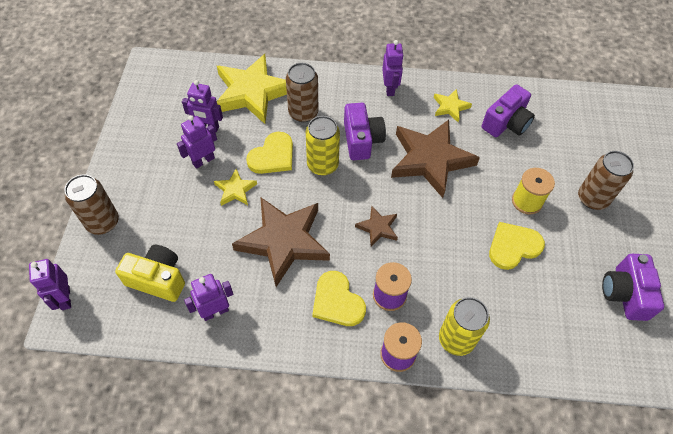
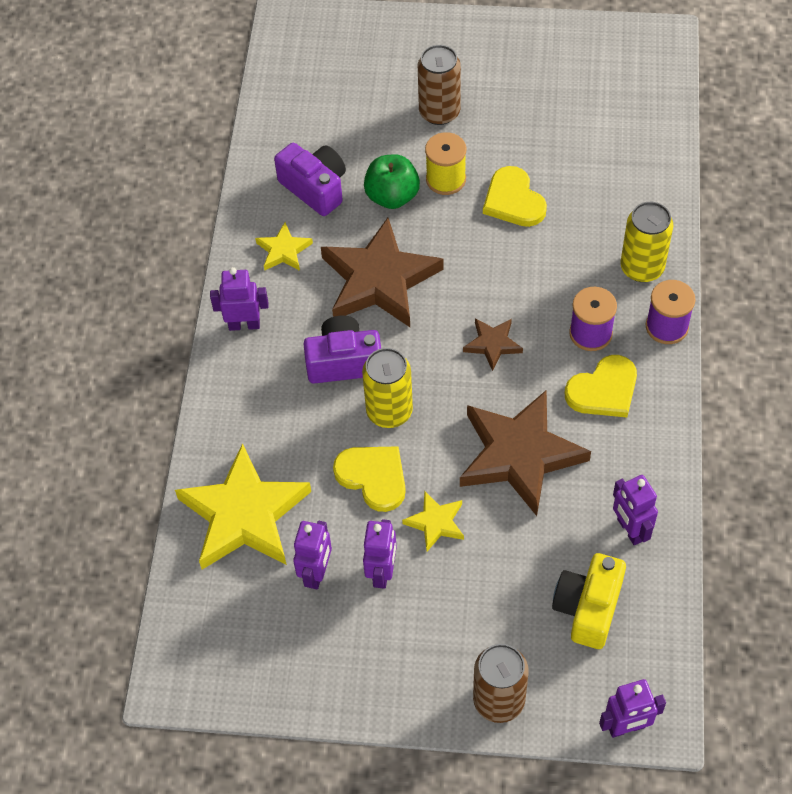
camera: 85 degrees left, 0 degrees up
purple robot [177,115,217,169] -> purple robot turned 135 degrees counterclockwise [363,519,397,589]
brown can [286,63,318,122] -> none
purple camera [602,254,664,321] -> none
none -> green apple [364,154,420,209]

